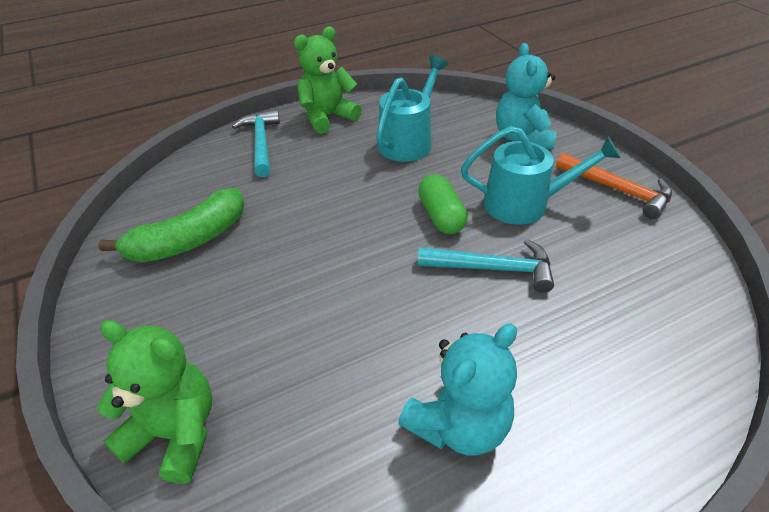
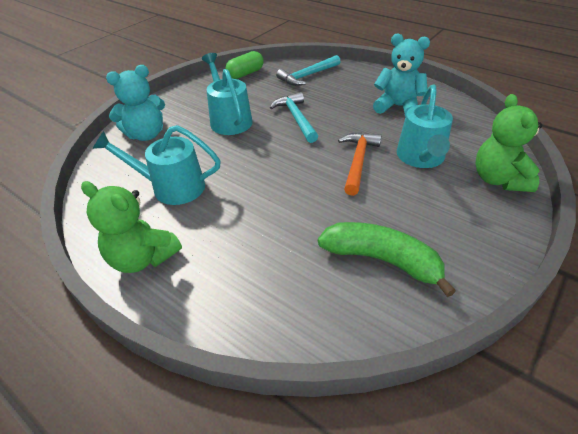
camera: 115 degrees left, 0 degrees up
turquoise hammer [232,110,280,177] -> turquoise hammer moved to [276,55,341,86]
green capsule [418,174,468,234] -> green capsule moved to [225,51,264,79]
orange hammer [556,153,672,219] -> orange hammer moved to [338,132,382,196]
none -> turquoise watering can [397,85,453,168]

